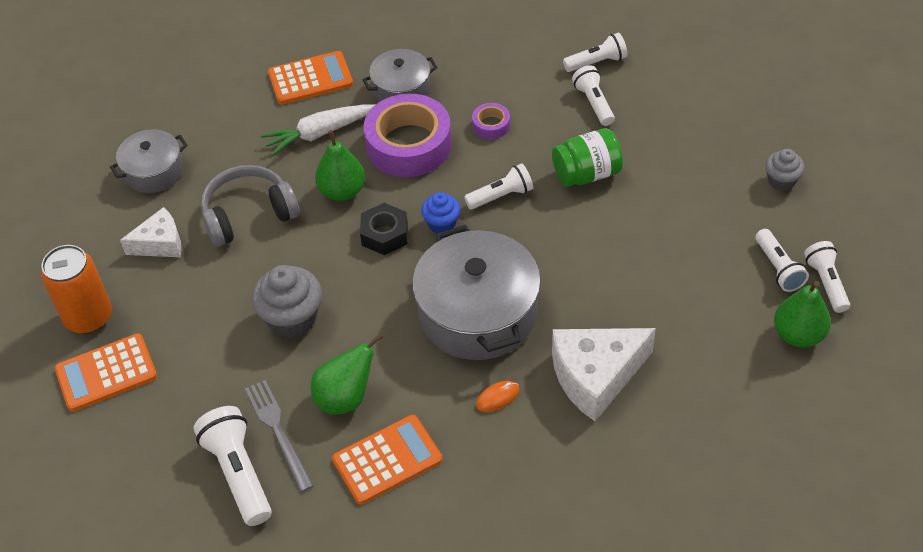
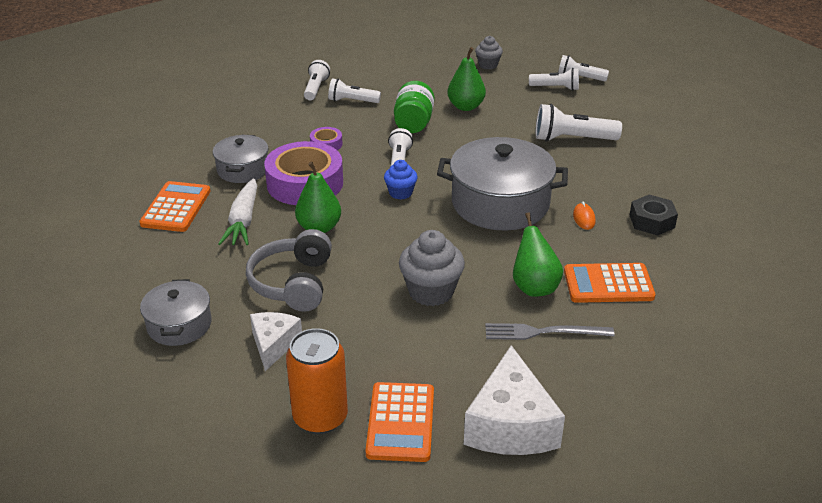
camera: 65 degrees left, 15 degrees down
white flashlight [194,406,272,526] -> white flashlight moved to [536,104,622,141]
orange calculator [332,415,443,505] -> orange calculator turned 90 degrees counterclockwise [564,263,656,303]
black nut [360,203,408,255] -> black nut moved to [630,195,678,236]
white cheese [552,328,656,421] -> white cheese moved to [464,345,565,455]
green pear [774,281,831,348] -> green pear moved to [447,47,486,111]

